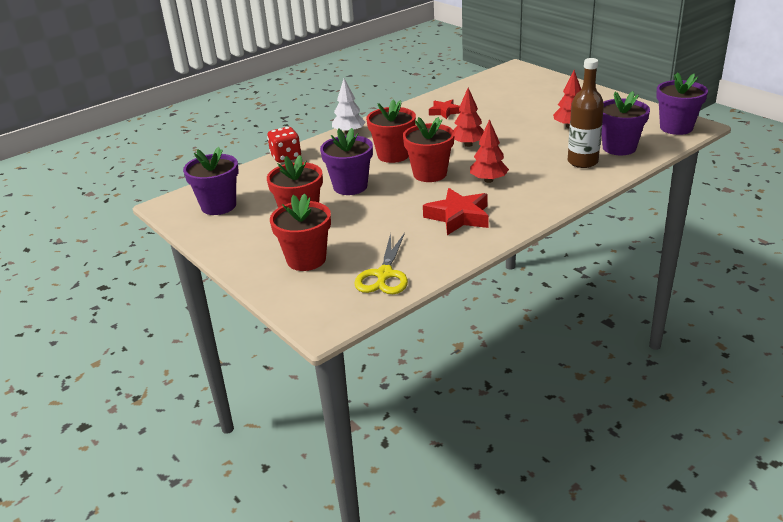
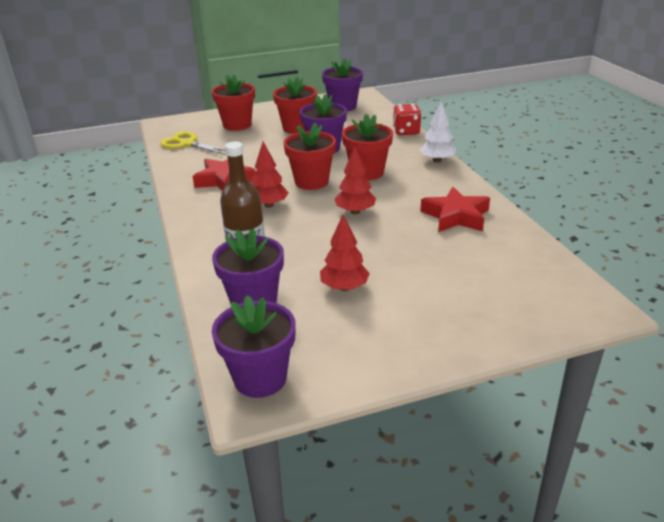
camera: 110 degrees right, 0 degrees up
red star [429,99,461,119] -> red star [420,187,490,232], size x1.63

